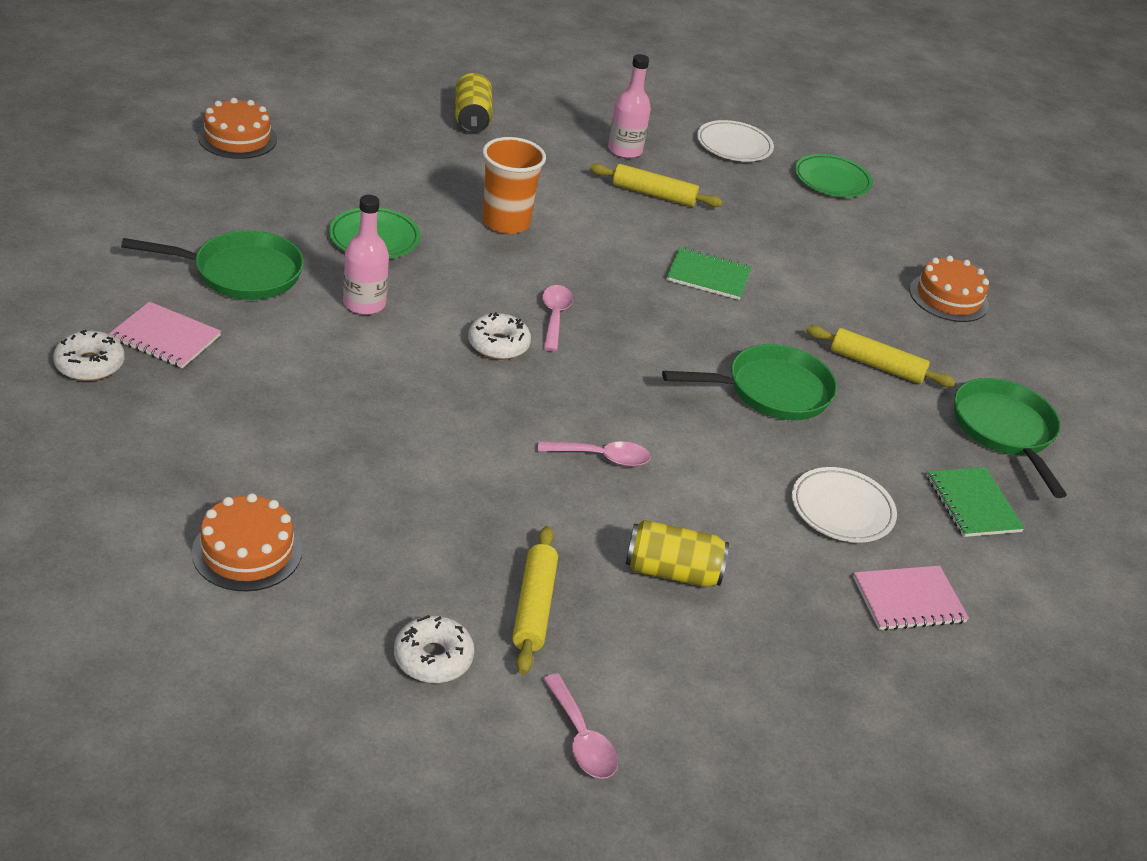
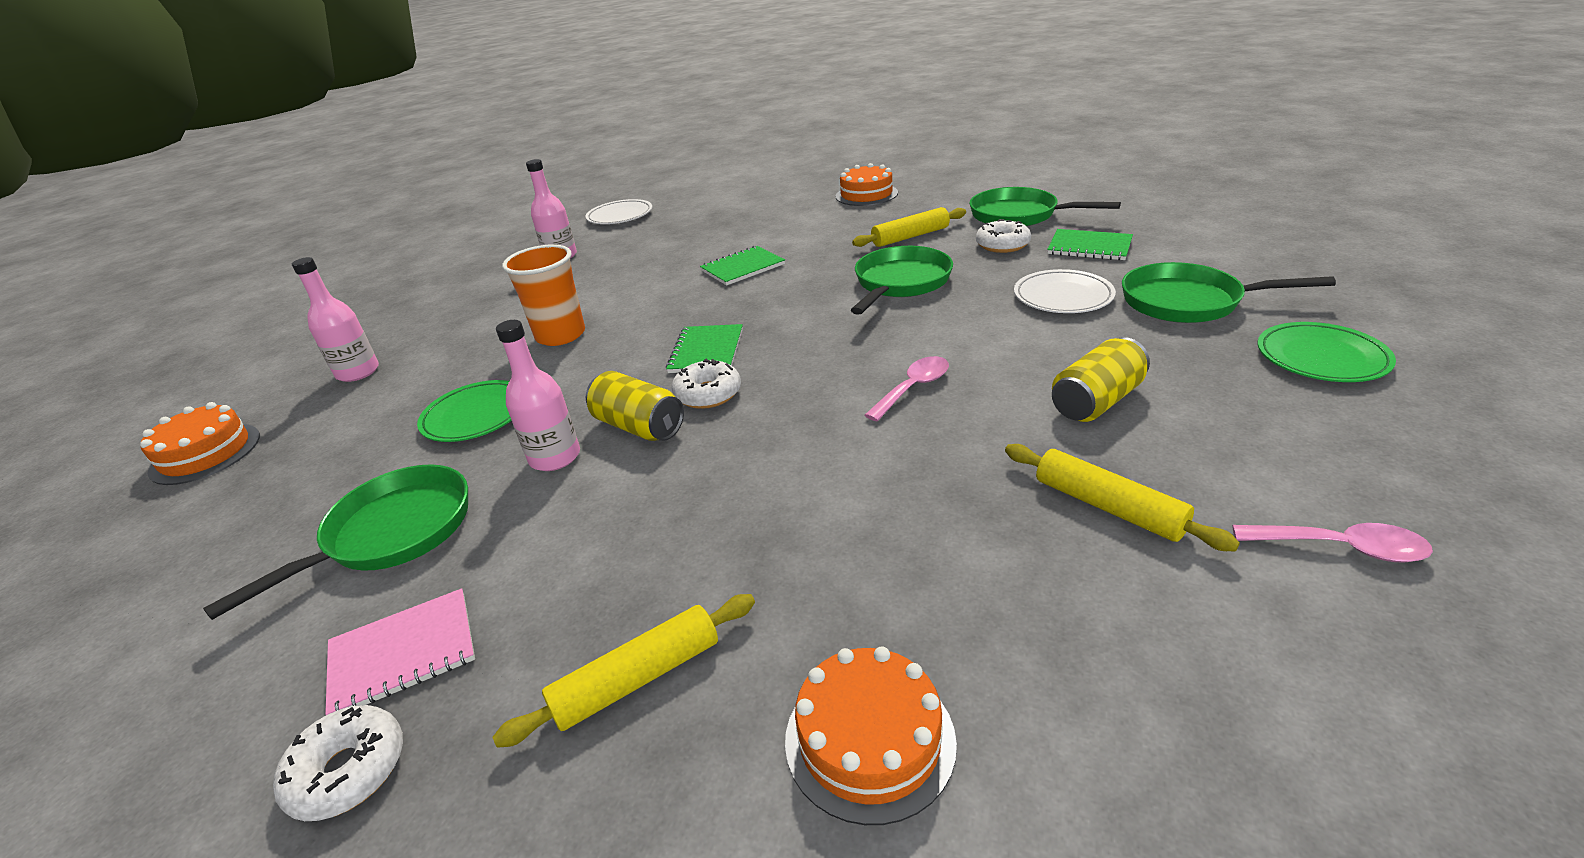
camera: 40 degrees left, 5 degrees down
white donut [394,615,474,683] -> white donut moved to [976,219,1031,253]
yellow can [455,73,493,133] -> yellow can moved to [586,371,684,441]
pink spoon [542,285,573,351] -> green notebook [666,324,743,373]
yellow rolling pin [590,163,723,207] -> yellow rolling pin moved to [492,594,755,748]
green plate [794,154,873,197] -> green plate moved to [1257,322,1396,382]
pink notebook [853,566,969,631] -> green pan [1122,262,1336,323]
none -> pink bottle [292,257,379,382]

